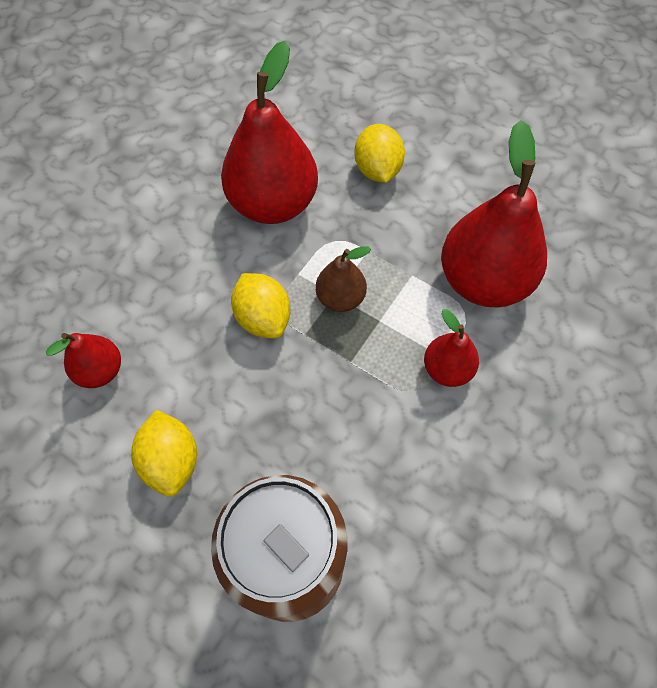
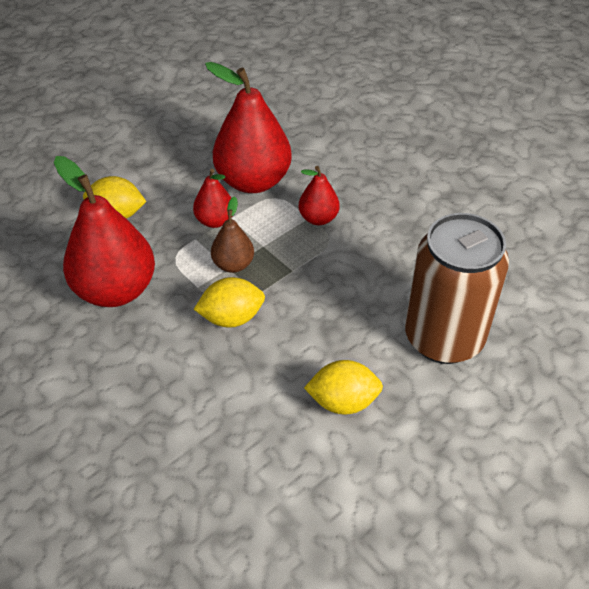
camera: 75 degrees left, 15 degrees down
red pear [46,333,121,388] -> red pear moved to [193,169,232,228]

